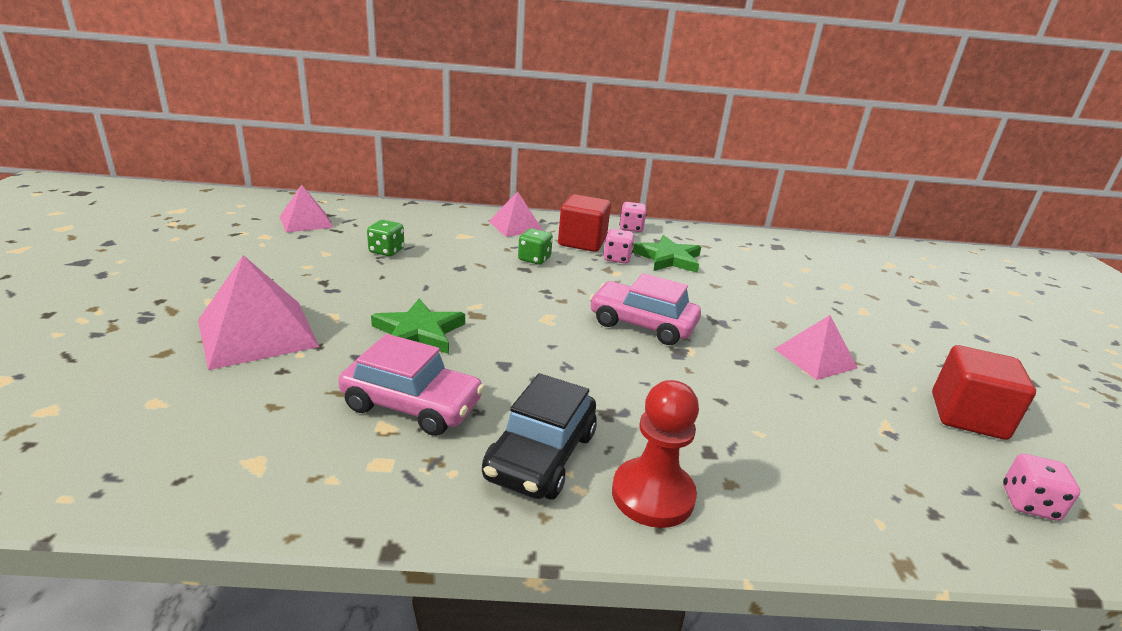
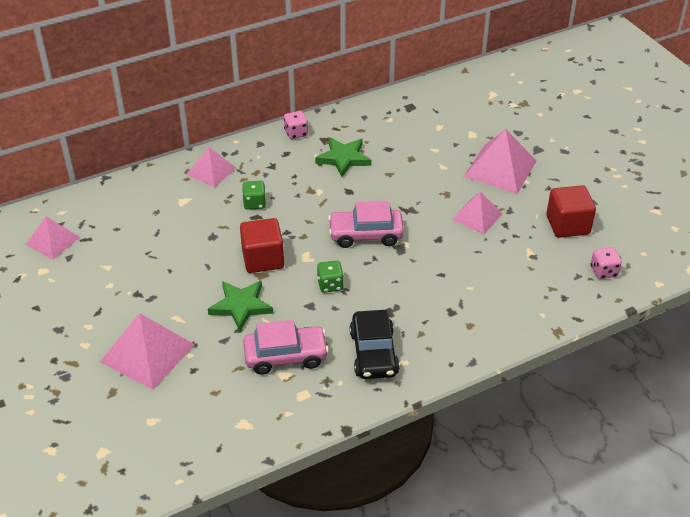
camera: 25 degrees left, 15 degrees up
green dice [367,220,404,256] -> green dice moved to [317,260,344,293]
red cube [558,194,611,252] -> red cube moved to [240,218,284,273]
pink dice [603,229,634,264] -> none
red pawn [612,380,699,528] -> none
none -> pink pyramid [464,129,537,194]

